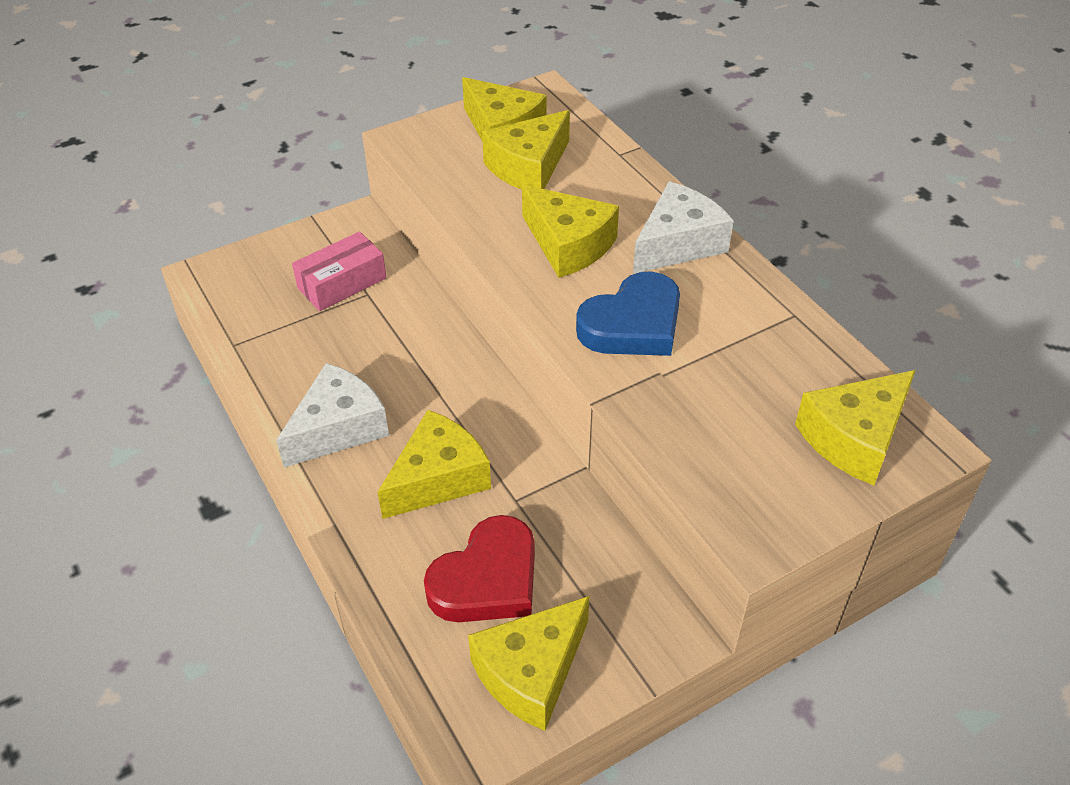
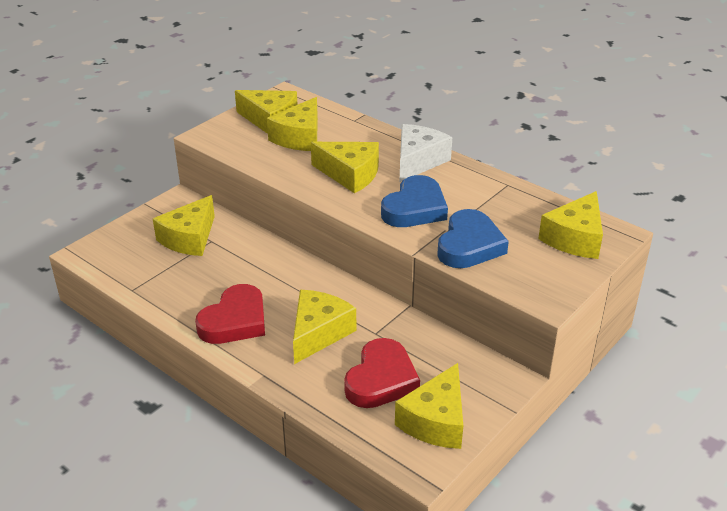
camera: 20 degrees left, 10 degrees down
white cheese [276,363,389,468] -> red heart [195,284,265,344]
pink box [292,232,386,311] -> yellow cheese [153,195,215,256]
none -> blue heart [437,209,509,268]

